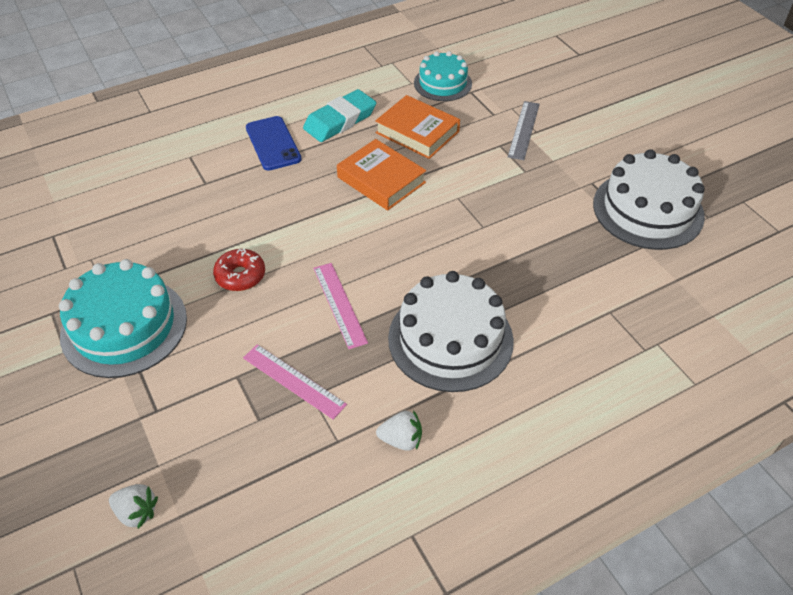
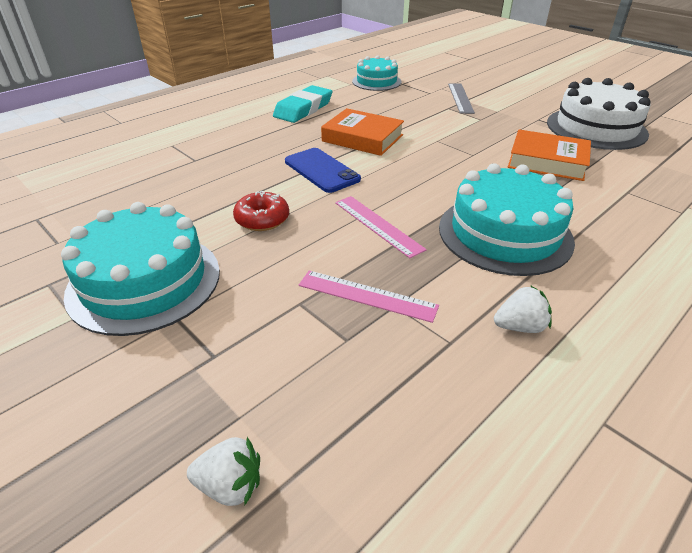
camera: 15 degrees left, 10 degrees down
blue phone [246,116,302,171] -> blue phone moved to [285,148,361,193]
orange book [375,95,460,159] -> orange book moved to [508,130,591,181]
white cake [388,271,514,392] -> turquoise cake [439,163,575,276]

